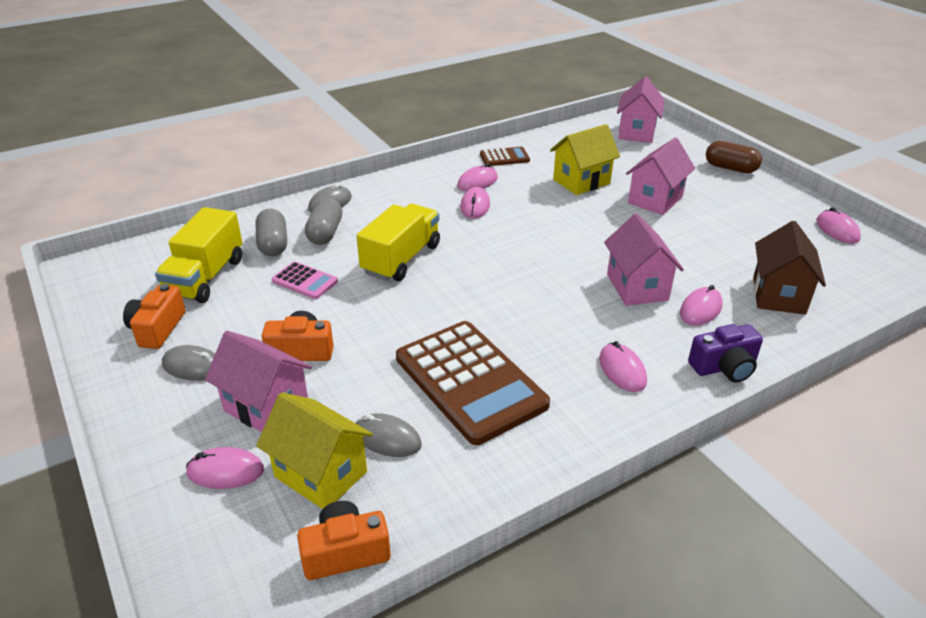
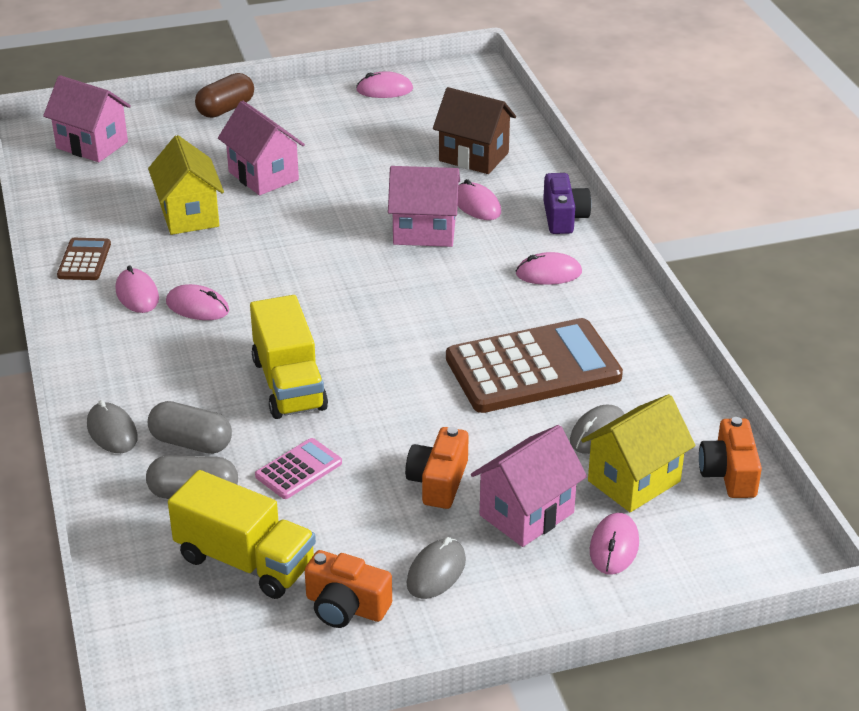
camera: 75 degrees left, 0 degrees up
yellow truck [357,204,440,281] -> yellow truck turned 150 degrees counterclockwise [250,295,328,419]

